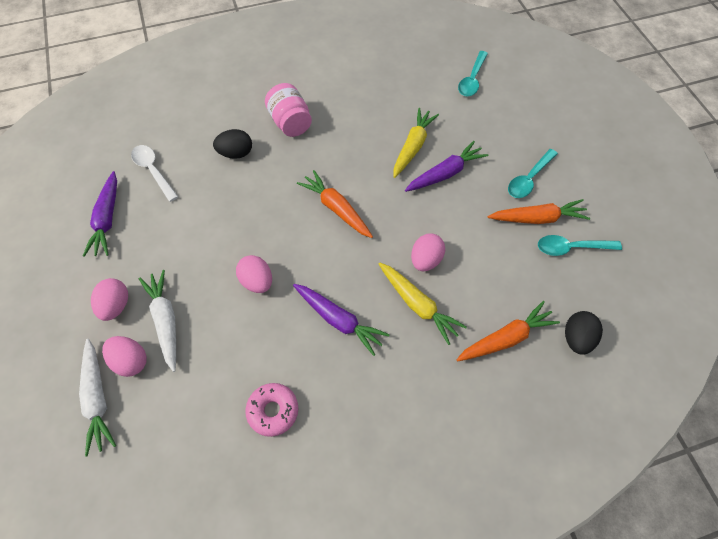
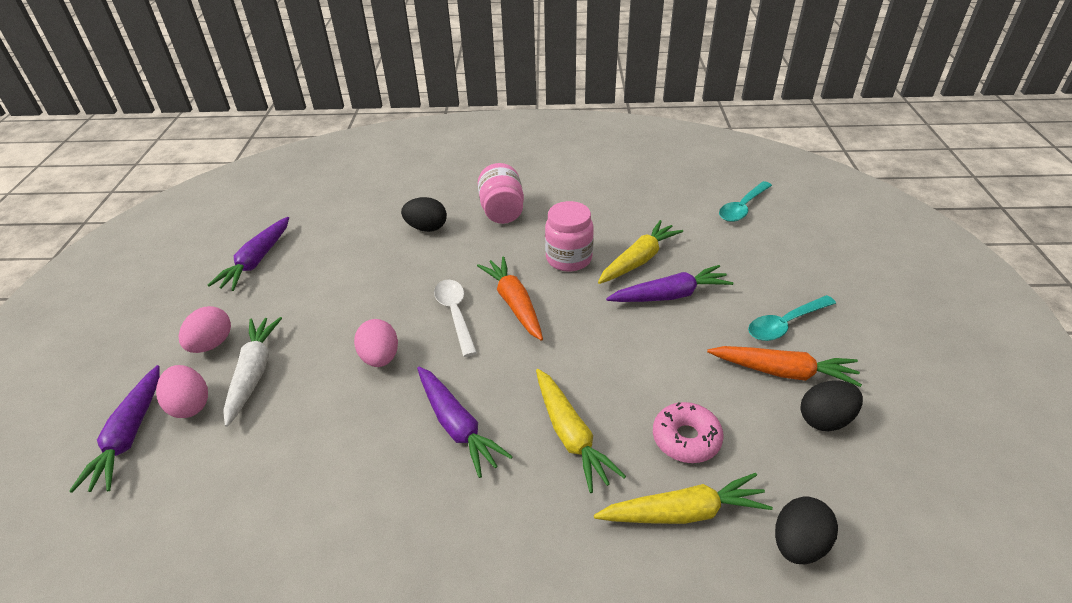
camera: 20 degrees right, 20 degrees down
white carrot [79,339,116,456] -> purple carrot [69,365,160,493]
white spoon [131,145,178,202] -> white spoon moved to [434,280,477,357]
pink donut [245,383,299,437] -> pink donut moved to [653,402,724,463]
pink egg [411,233,445,271] -> none
orange carrot [456,301,560,361] -> yellow carrot [594,473,773,524]
turquoise spoon [538,235,622,256] -> black egg [800,380,863,431]
none -> pink jar [545,201,594,272]

